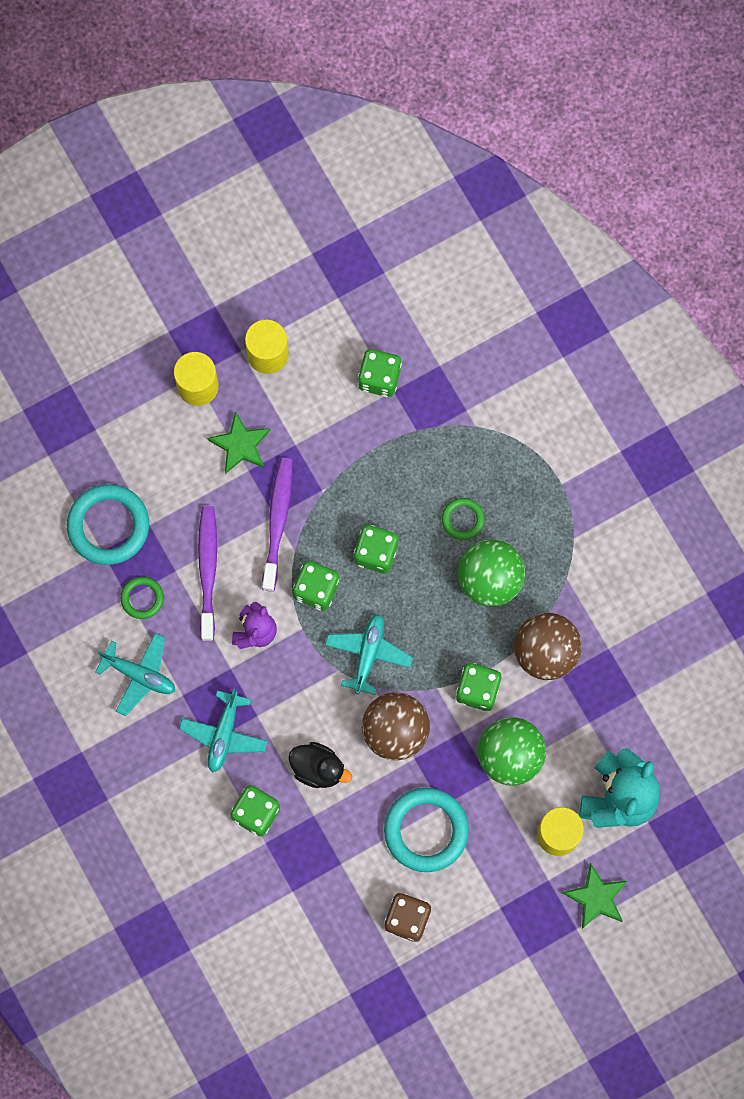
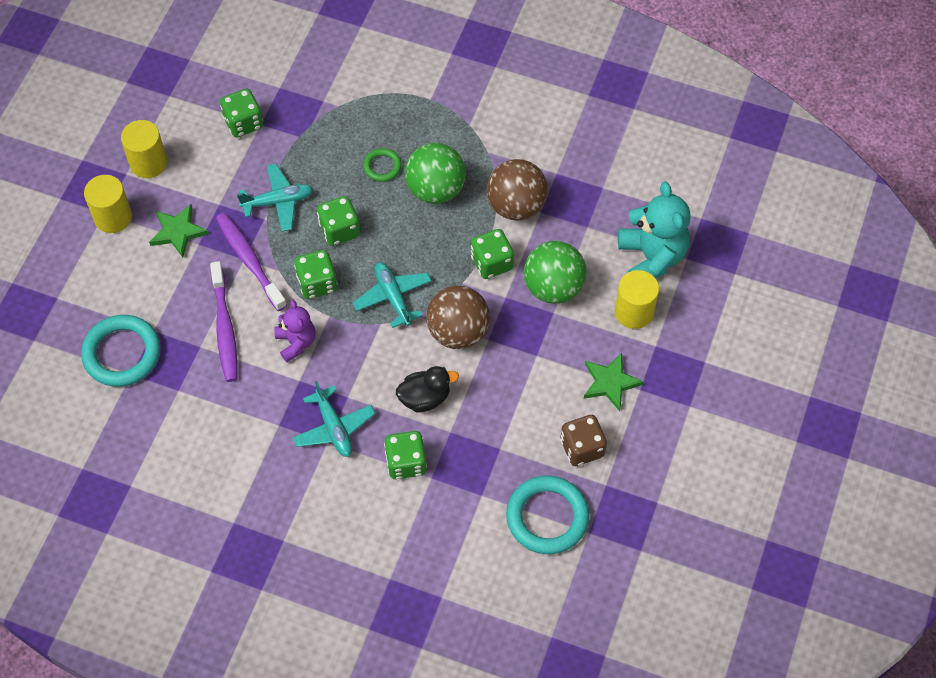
camera: 40 degrees left, 15 degrees down
turquoise plane [96,633,175,716] -> turquoise plane moved to [237,164,313,232]
green ring [121,577,164,619] -> none
purple toothbrush [198,506,217,641] -> purple toothbrush turned 150 degrees counterclockwise [210,261,238,382]
turquoise ring [384,788,469,872] -> turquoise ring moved to [506,475,589,554]
green star [563,863,627,929] -> green star moved to [584,353,644,411]

